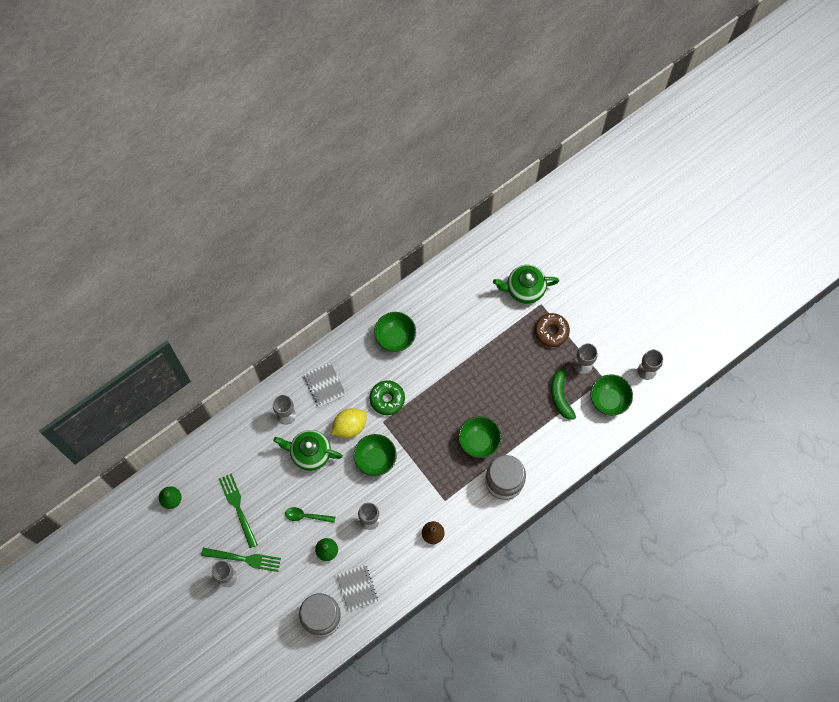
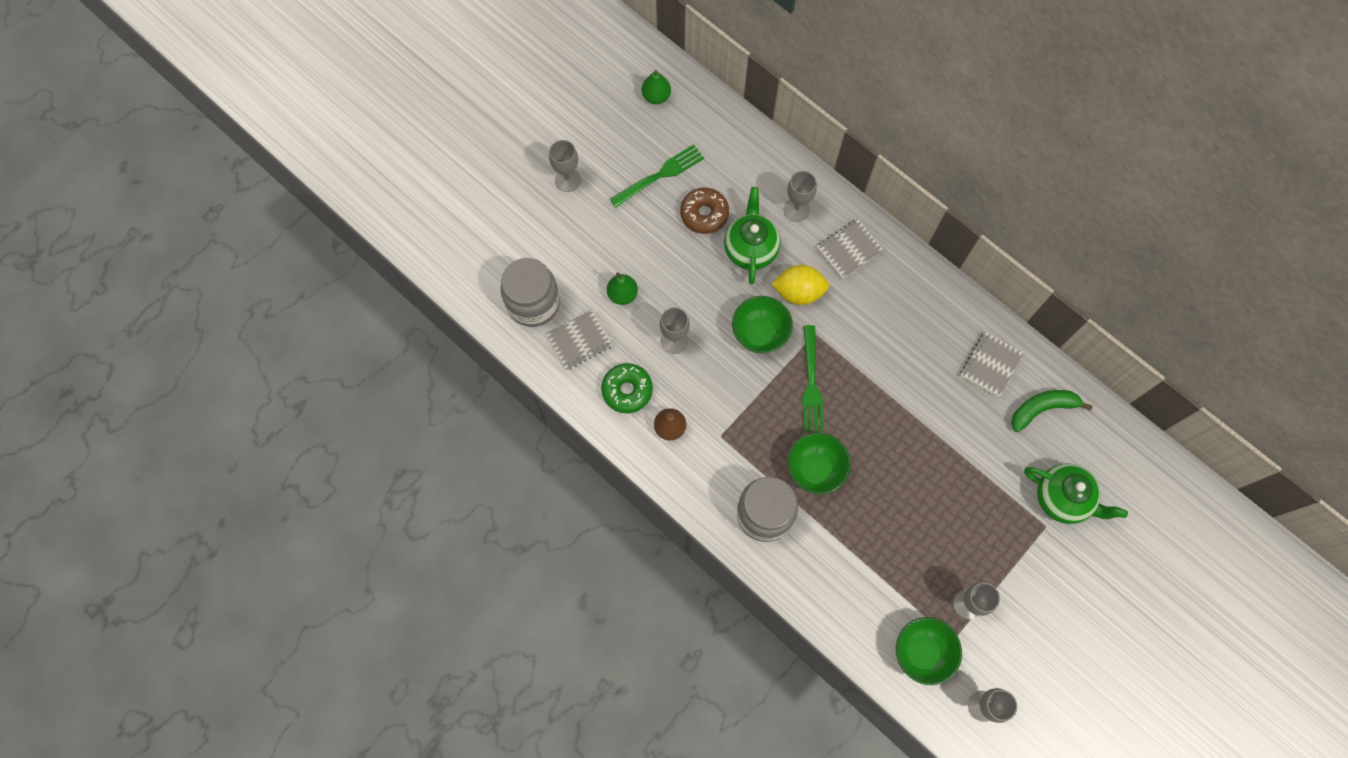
camera: 80 degrees right, 0 degrees up
green fork [201,548,281,572] -> green fork moved to [802,325,824,432]
green spoon [285,507,335,523] -> none
yellow lemon [331,408,367,438] -> yellow lemon turned 45 degrees counterclockwise [771,265,829,305]
green donut [370,380,405,415] -> green donut moved to [601,363,653,413]
green bowl [374,312,416,352] -> none
green teapot [493,265,559,304] -> green teapot turned 135 degrees clockwise [1024,463,1128,524]
brown donut [535,313,570,347] -> brown donut moved to [680,188,729,234]
green banana [551,364,576,420] -> green banana moved to [1011,390,1093,432]
none -> grey notebook [960,332,1023,398]

